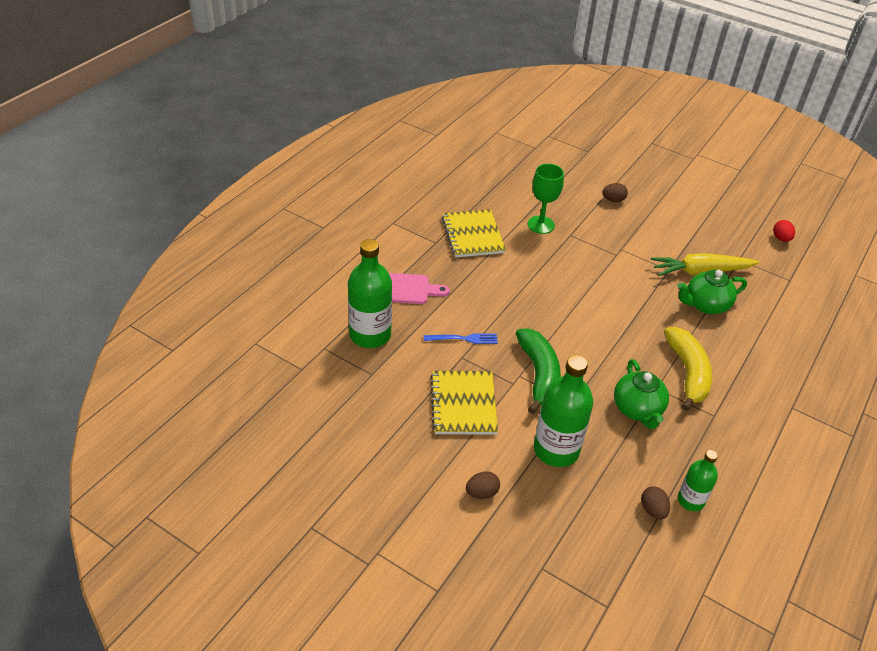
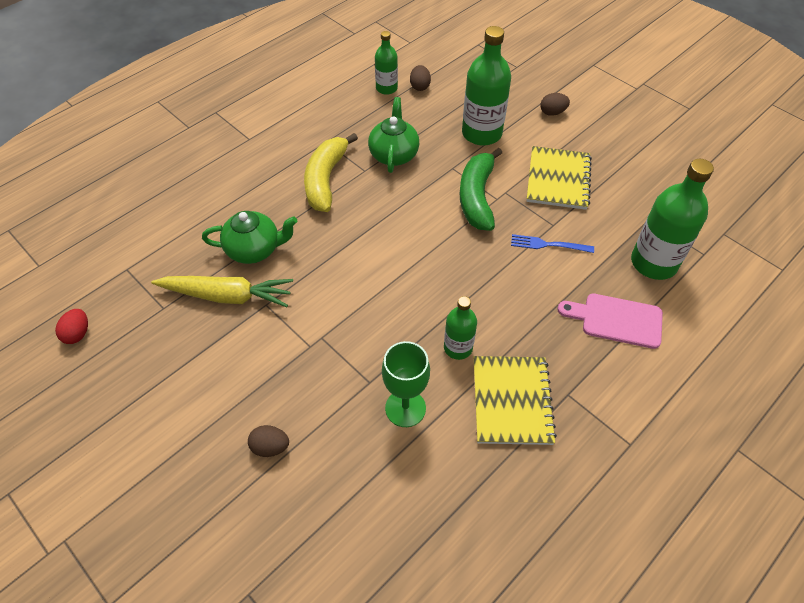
camera: 165 degrees left, 10 degrees up
none -> green bottle [444,296,477,360]

